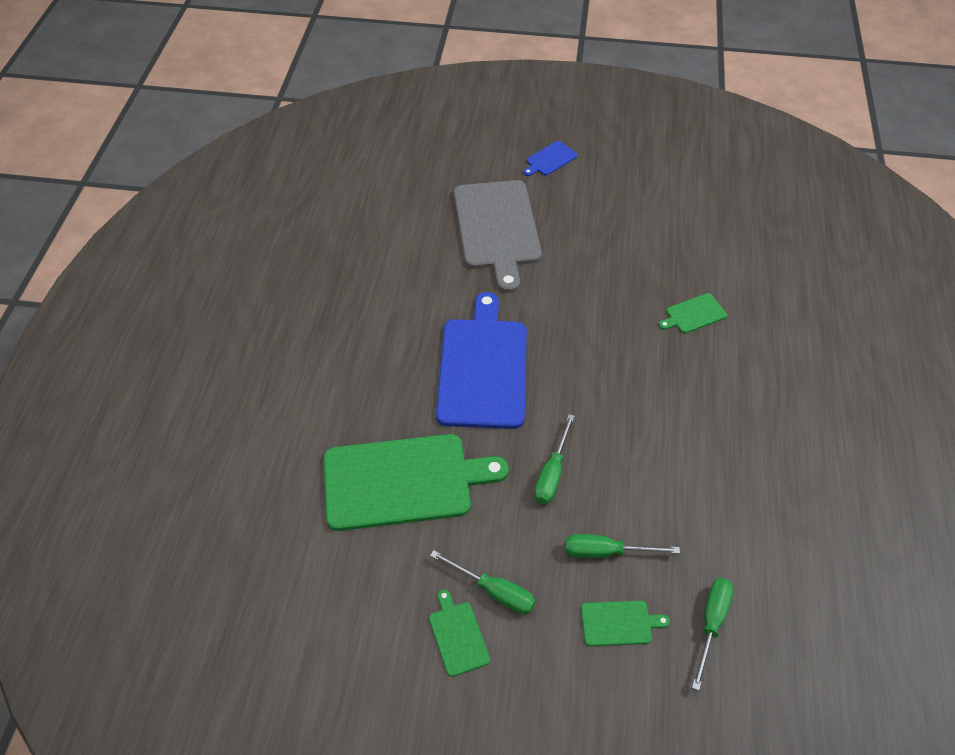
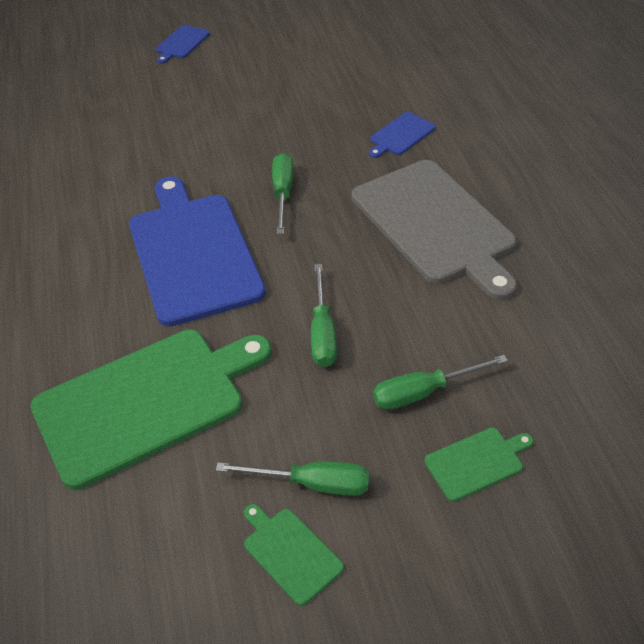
camera: 20 degrees left, 5 degrees down
grey cutting board [454,180,542,293] -> grey cutting board moved to [352,160,517,300]
green cutting board [659,293,727,333] -> blue cutting board [369,112,436,158]
green screwdriver [692,578,733,691] -> green screwdriver moved to [272,153,294,234]

